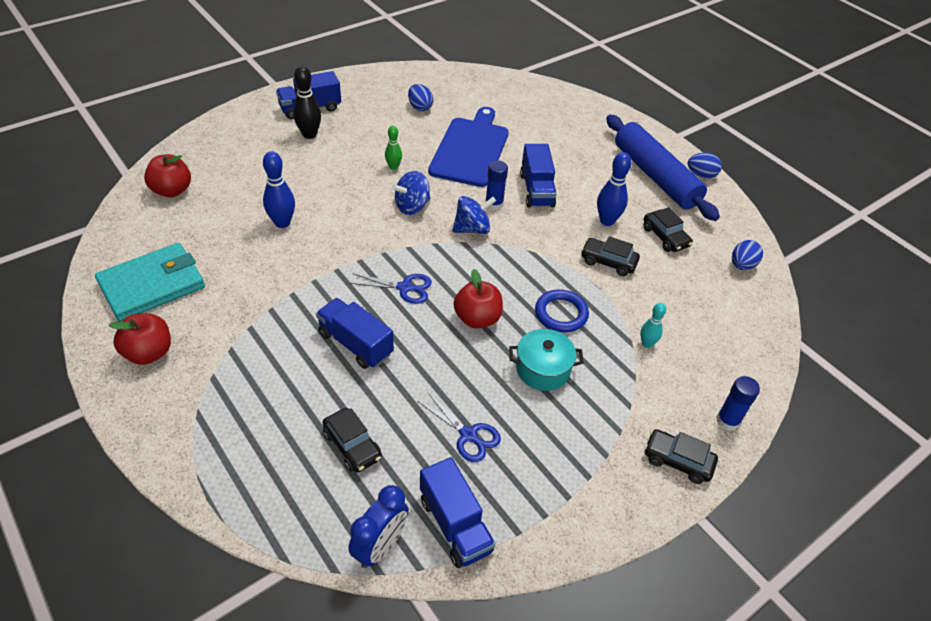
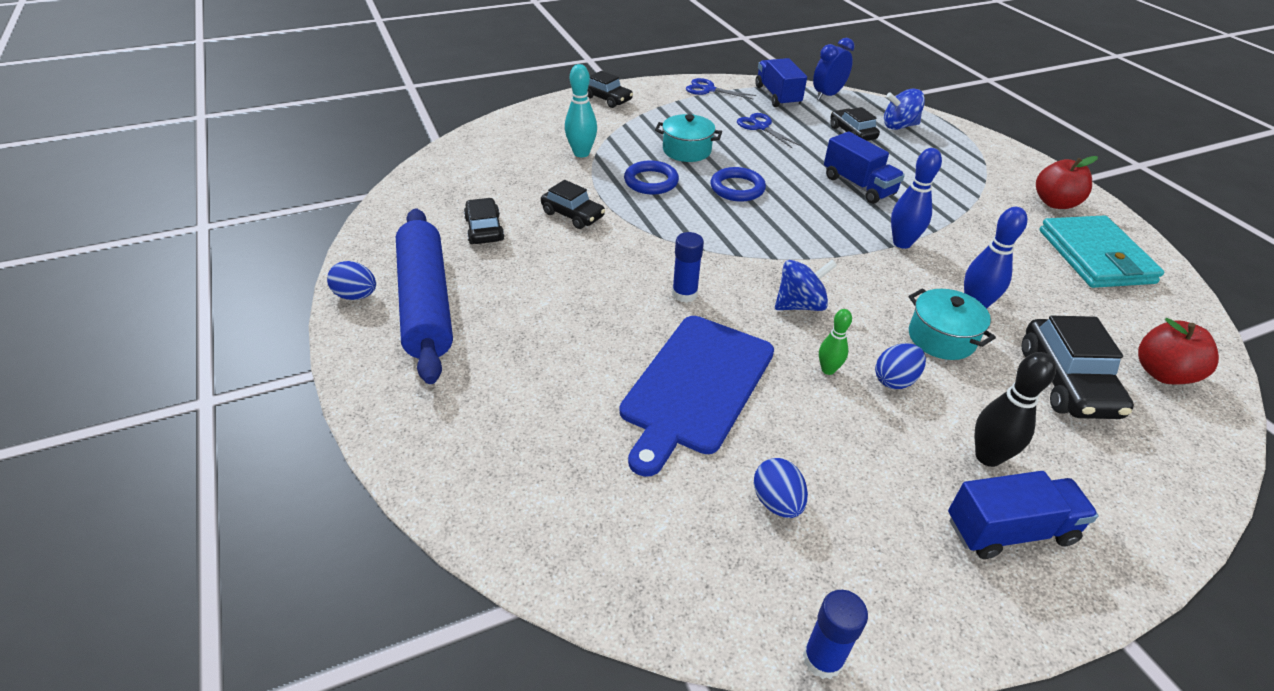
camera: 165 degrees left, 5 degrees down
turquoise wallet [95,243,205,322] -> turquoise wallet turned 75 degrees counterclockwise [1040,215,1164,288]
blue scissors [349,273,432,304] -> blue scissors moved to [686,78,756,99]
blue spinning top [452,196,496,234] -> blue spinning top moved to [884,89,925,130]
red apple [453,269,503,328] -> blue ring [711,167,766,202]
blue truck [520,144,557,208] -> none
blue bowling pin [597,152,632,226] -> blue bowling pin moved to [891,148,942,249]
turquoise bowling pin [640,303,666,348] -> turquoise bowling pin [565,64,597,157], size x1.62
blue glue stick [716,376,760,431] -> blue glue stick moved to [803,590,868,679]
blue egg [732,240,763,270] -> blue egg moved to [875,343,926,389]
none -> turquoise pot [909,289,996,360]
none -> black car [1022,316,1134,419]

